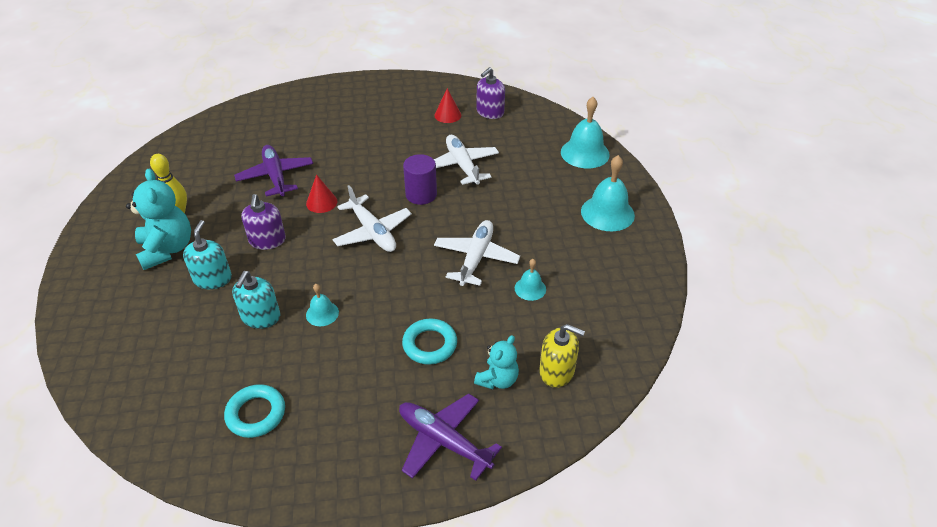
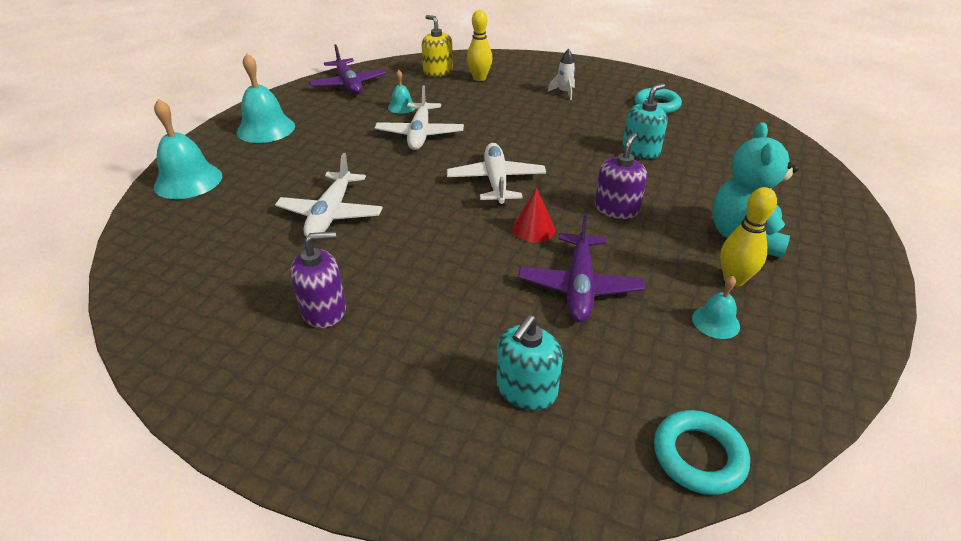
camera: 150 degrees left, 5 degrees down
turquoise soap dispenser [183,220,232,289] -> turquoise soap dispenser moved to [496,315,563,411]
turquoise bell [306,284,339,326] -> turquoise bell moved to [692,275,740,339]
purple plane [399,393,502,481] -> purple plane moved to [309,44,387,94]
turquoise ring [402,319,457,365] -> turquoise ring moved to [654,410,750,495]
purple cylinder [403,154,437,205] -> none
red cone [434,88,461,123] -> none
white plane [434,220,520,286] -> white plane turned 45 degrees counterclockwise [375,85,464,150]
turquoise teddy bear [474,335,519,389] -> yellow bowling pin [467,10,493,81]
purple soap dispenser [476,67,505,119] -> purple soap dispenser moved to [290,231,346,328]
none -> white rocket [548,49,575,100]

